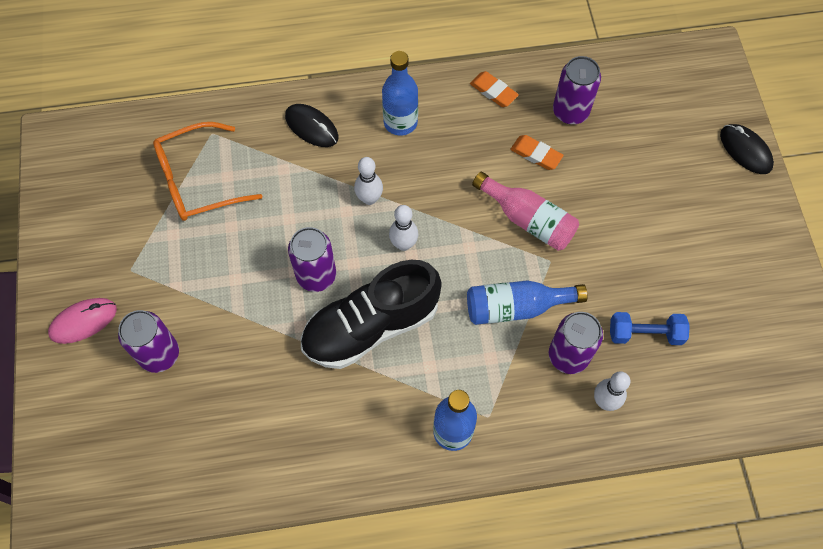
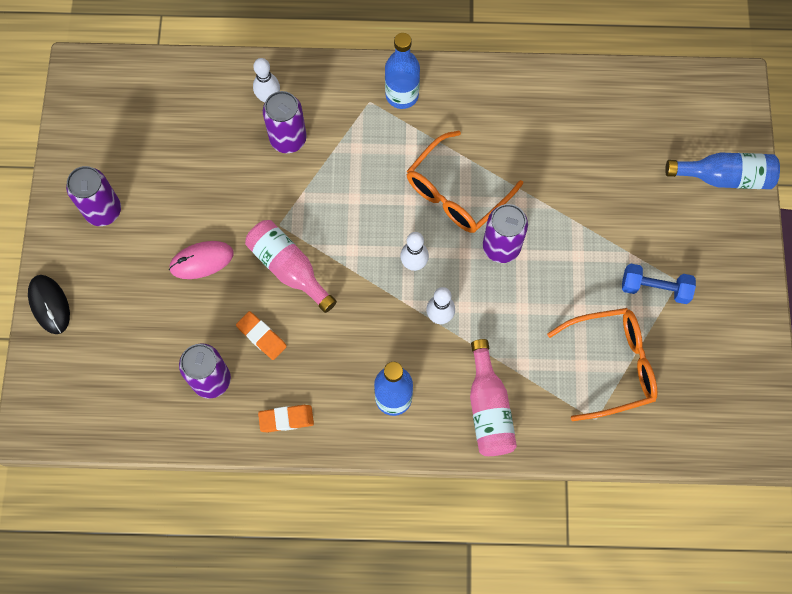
camera: 170 degrees left, 5 degrees up
pink mouse [48,298,117,344] -> pink mouse moved to [169,241,234,279]
purple can [118,310,179,373] -> purple can moved to [66,166,121,226]
black mouse [285,104,339,147] -> pink bottle [470,339,517,456]
black shoe [301,260,442,369] -> orange glasses [407,131,523,233]
blue bottle [467,280,587,325] -> blue bottle moved to [665,153,780,189]
orange eraser [470,71,519,107] -> orange eraser turned 60 degrees counterclockwise [258,405,314,432]
blue dumbbell [610,312,690,345] -> blue dumbbell moved to [622,264,696,304]

